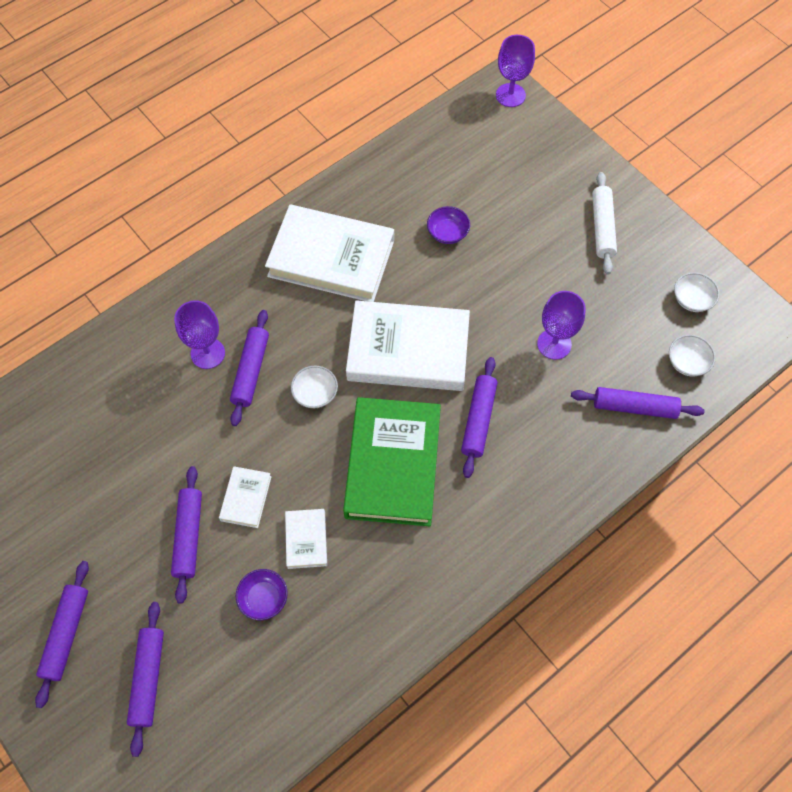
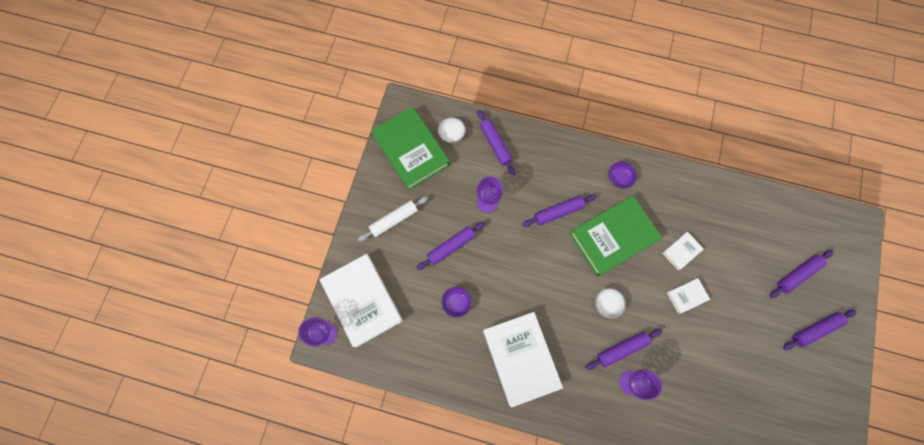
camera: 125 degrees left, 10 degrees up
purple rolling pin [171,466,202,604] -> purple rolling pin moved to [417,222,485,270]
purple bowl [236,569,288,620] -> purple bowl moved to [608,162,637,188]
white book [346,300,470,391] -> white book moved to [320,254,403,347]
white bowl [674,272,719,312] -> green book [371,107,450,190]

